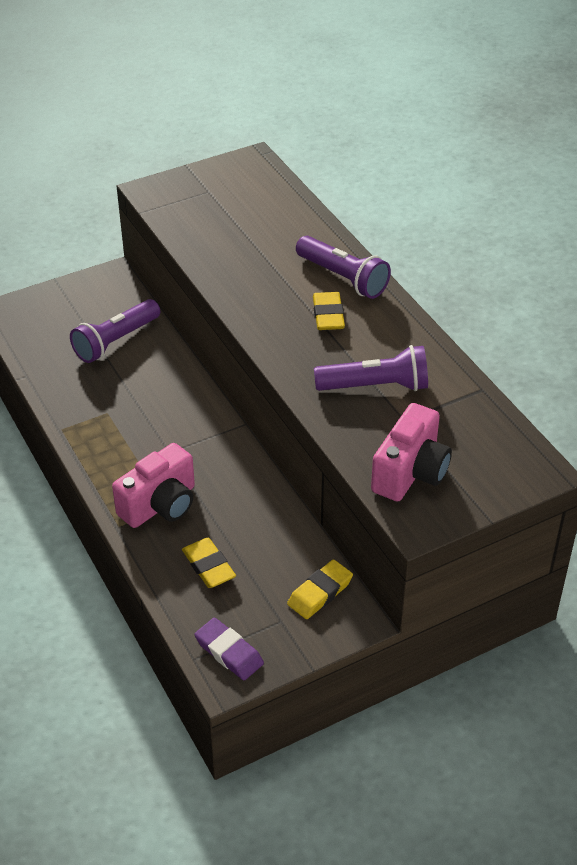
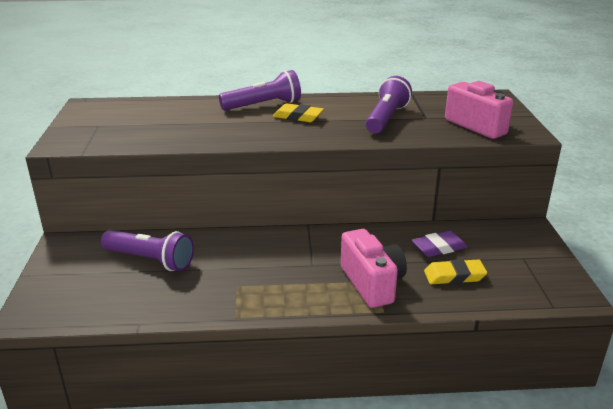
camera: 65 degrees left, 15 degrees down
purple flashlight [70,299,160,363] -> purple flashlight turned 45 degrees counterclockwise [101,230,194,271]
purple eraser [194,618,264,680] -> purple eraser moved to [412,231,468,257]
yellow eraser [287,560,353,619] -> none

